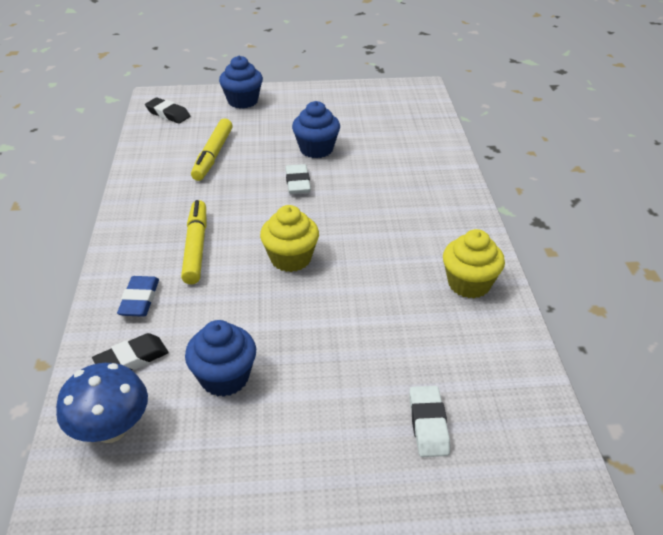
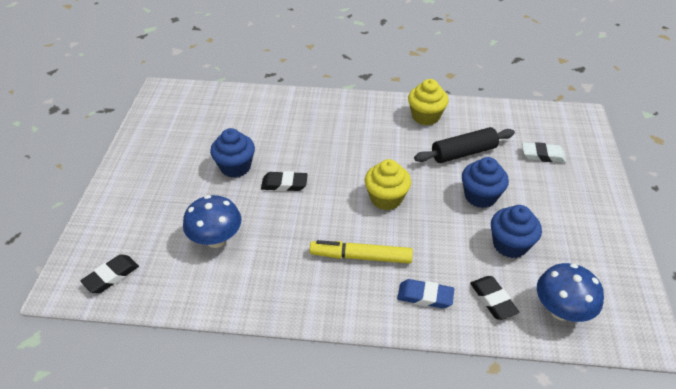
camera: 80 degrees left, 5 degrees up
yellow marker [191,119,233,181] -> blue mushroom [183,195,241,248]
blue cupcake [219,56,263,109] -> blue cupcake moved to [462,157,509,208]
white eraser [286,164,311,194] -> black eraser [261,171,308,191]
none -> black rolling pin [414,127,515,163]

